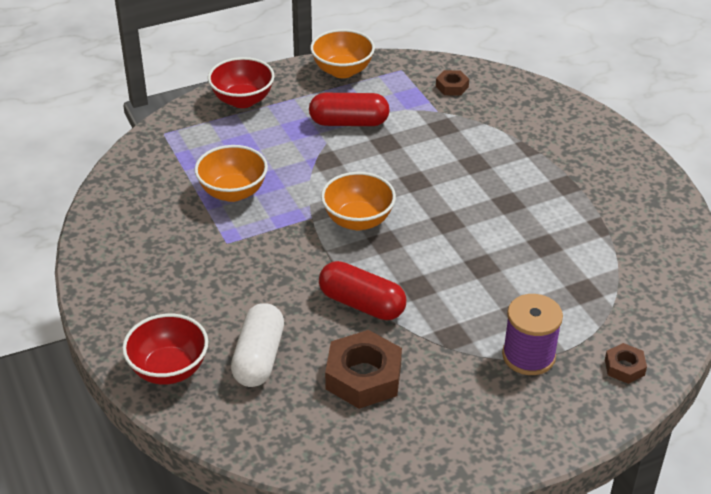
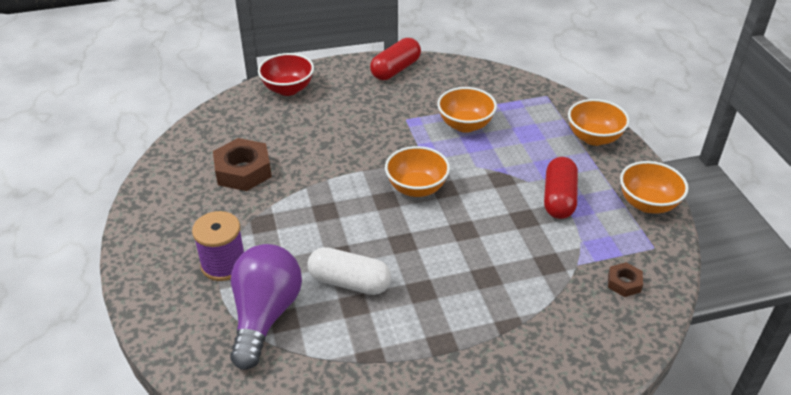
camera: 100 degrees right, 0 degrees up
red bowl [208,57,275,108] -> orange bowl [568,99,630,146]
white capsule [231,303,284,387] -> white capsule moved to [307,247,391,295]
red capsule [319,261,406,320] -> red capsule moved to [370,38,421,80]
brown nut [605,343,647,384] -> none
none -> purple light bulb [230,244,302,370]

